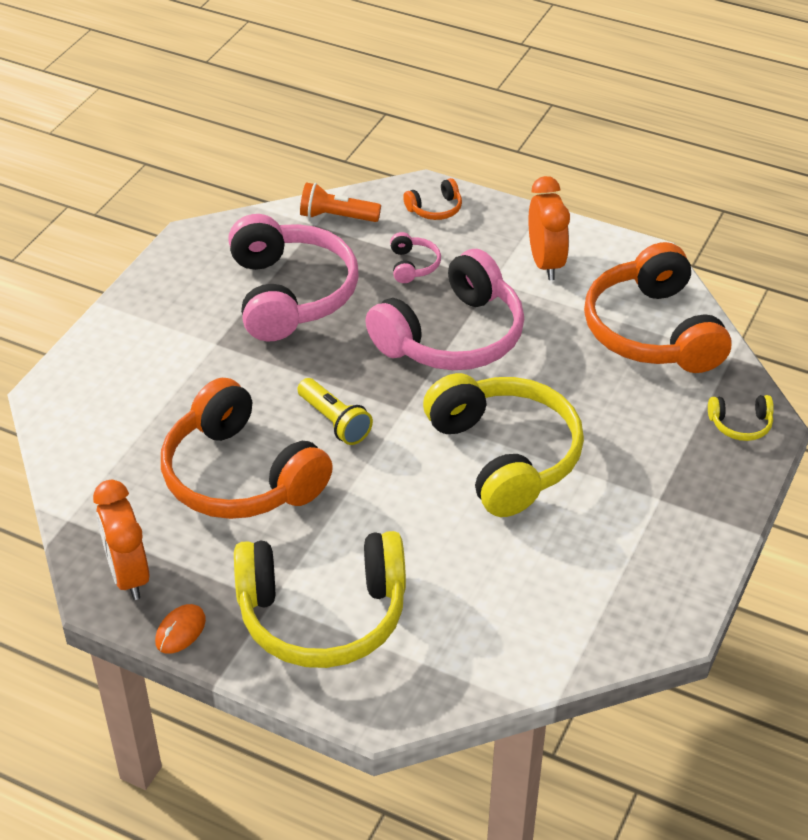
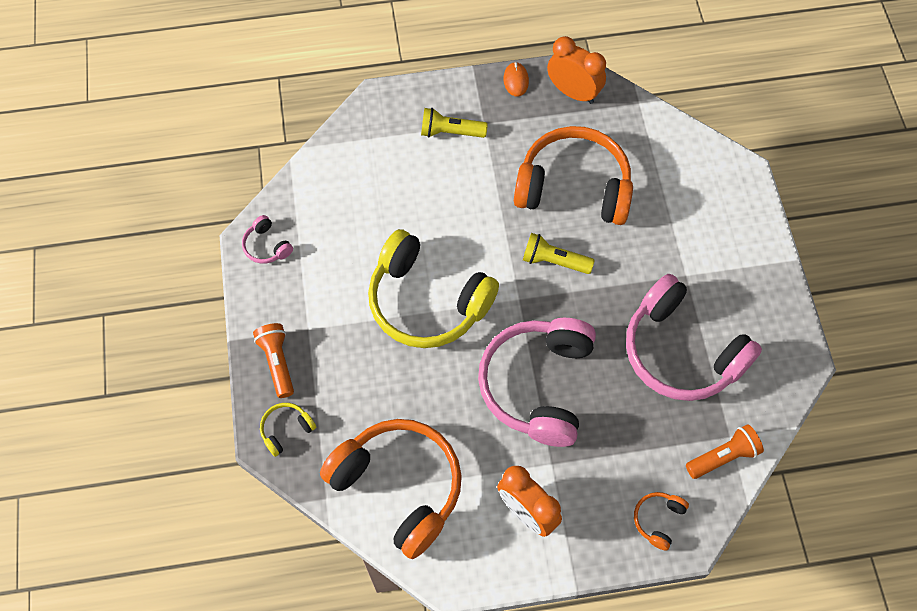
camera: 145 degrees right, 20 degrees up
yellow headphones [234,531,406,668] -> yellow flashlight [421,108,488,138]
pink headphones [390,232,441,283] -> pink headphones moved to [242,215,293,264]
none -> orange flashlight [253,323,294,398]

